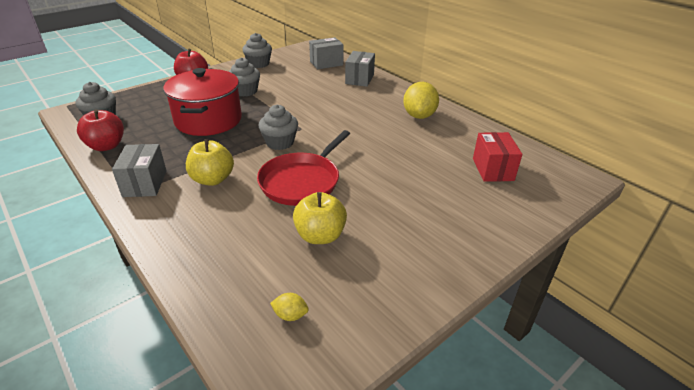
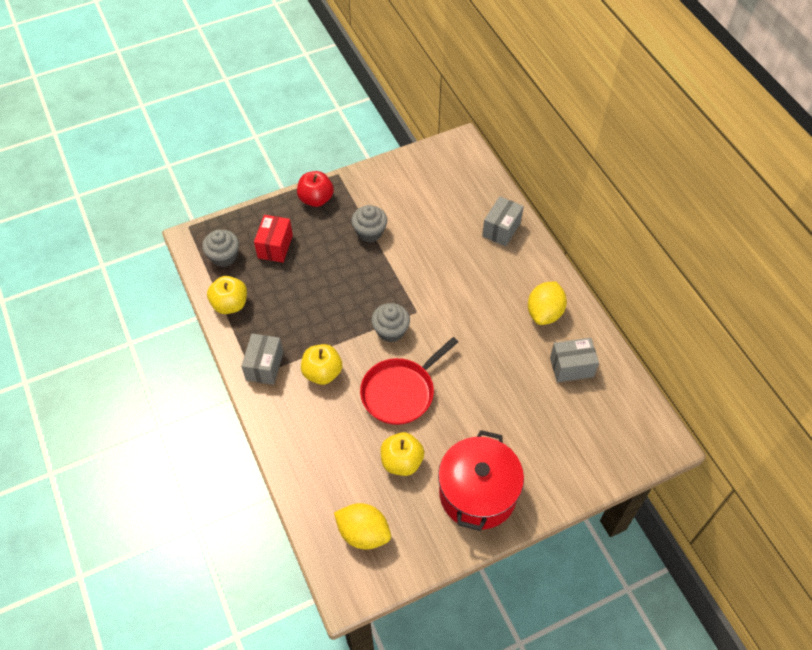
camera: 15 degrees right, 20 degrees up
red apple [77,109,124,151] -> yellow apple [207,276,247,314]
red pot [163,68,242,136] -> red pot moved to [438,430,524,531]
grey cupcake [242,33,272,68] -> none
yellow lemon [270,293,309,321] -> yellow lemon [334,503,391,550], size x2.20
grey box [309,37,344,69] -> grey box moved to [550,338,599,382]
red box [473,132,523,182] -> red box moved to [254,215,293,263]

